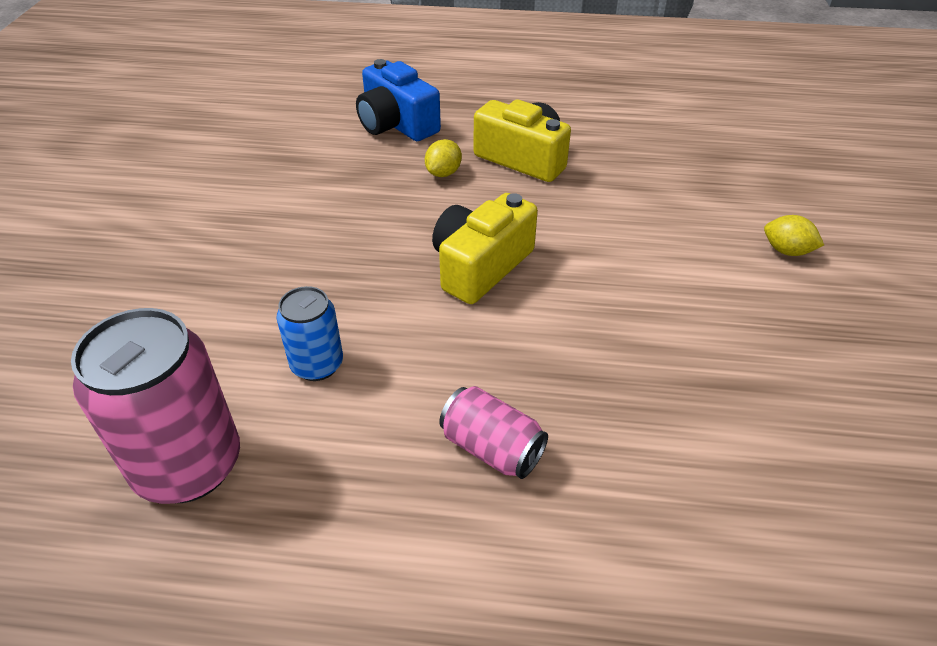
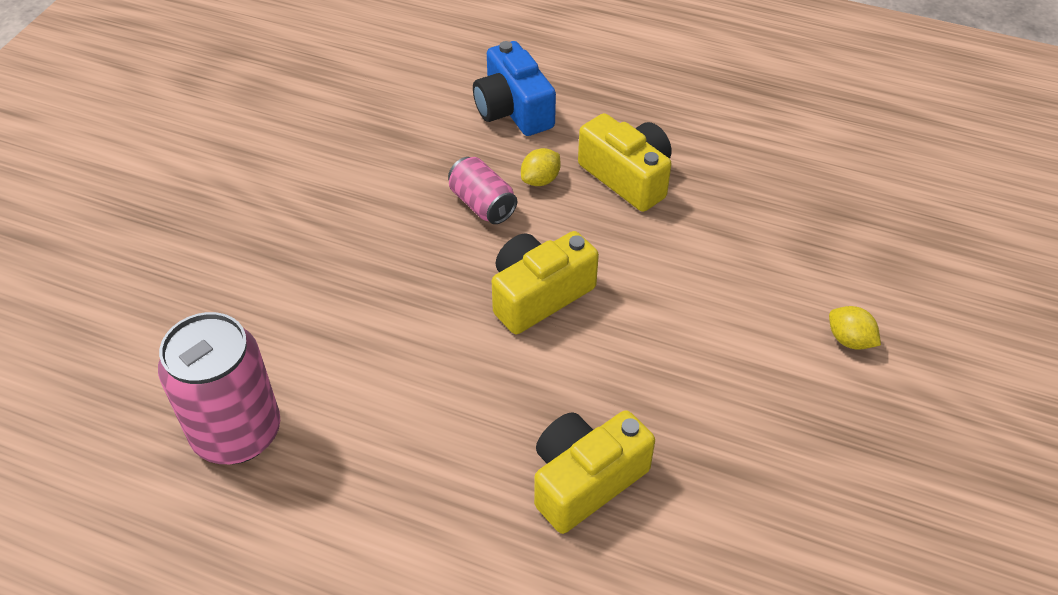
camera: 15 degrees right, 5 degrees up
blue can [276,286,343,381] -> none
pink can [439,386,548,479] -> pink can moved to [448,157,517,224]
none -> yellow camera [534,410,655,534]

